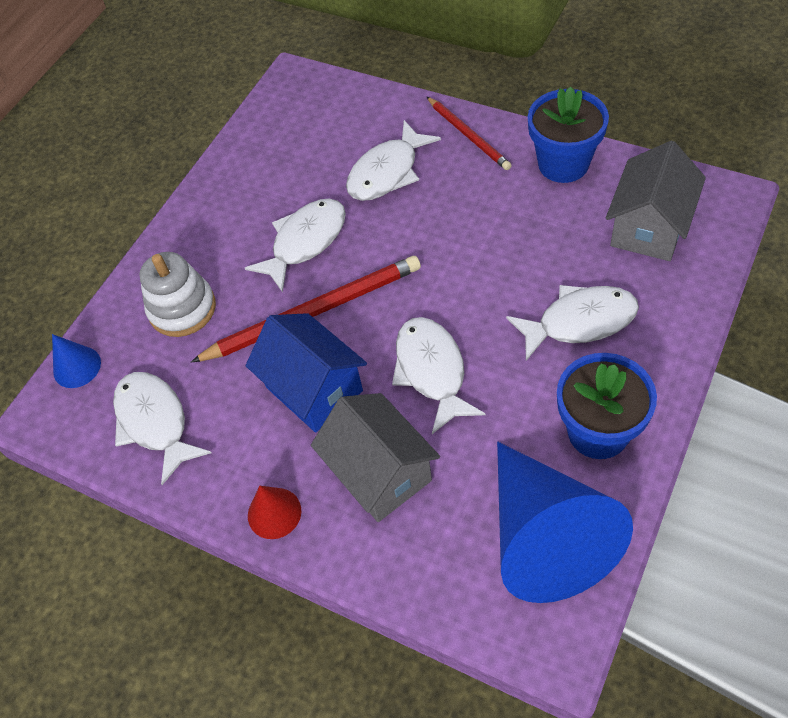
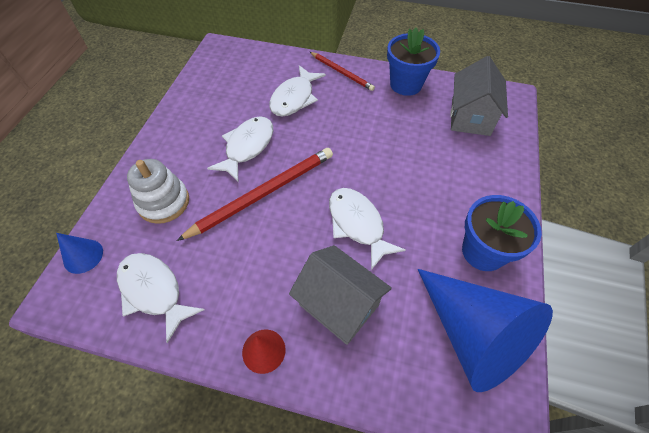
camera: 20 degrees left, 0 degrees up
blue house [245,313,367,433] -> none
white fish [506,285,639,361] -> none

